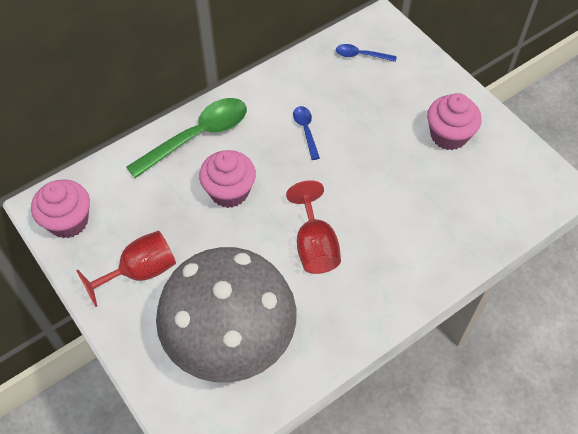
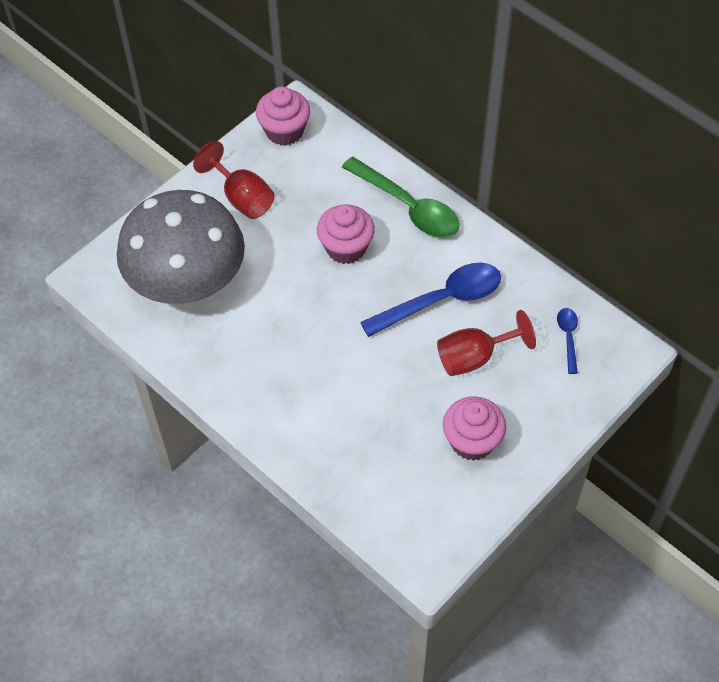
camera: 80 degrees right, 0 degrees up
red goblet [286,180,341,274] -> red goblet moved to [437,310,536,376]
blue spoon [293,106,320,160] -> blue spoon [360,263,501,337], size x2.06

